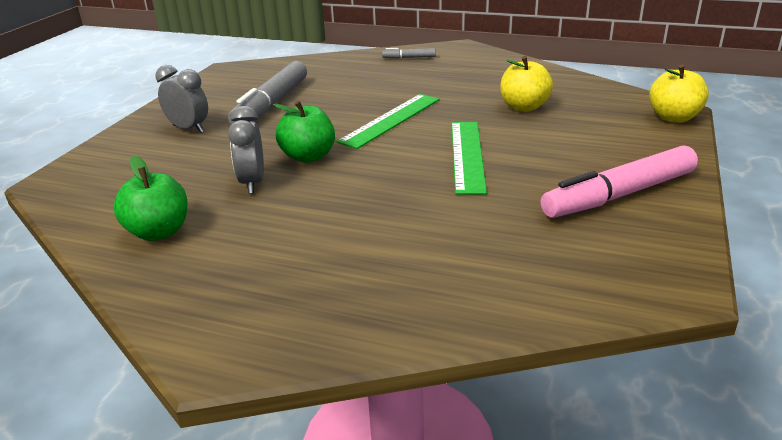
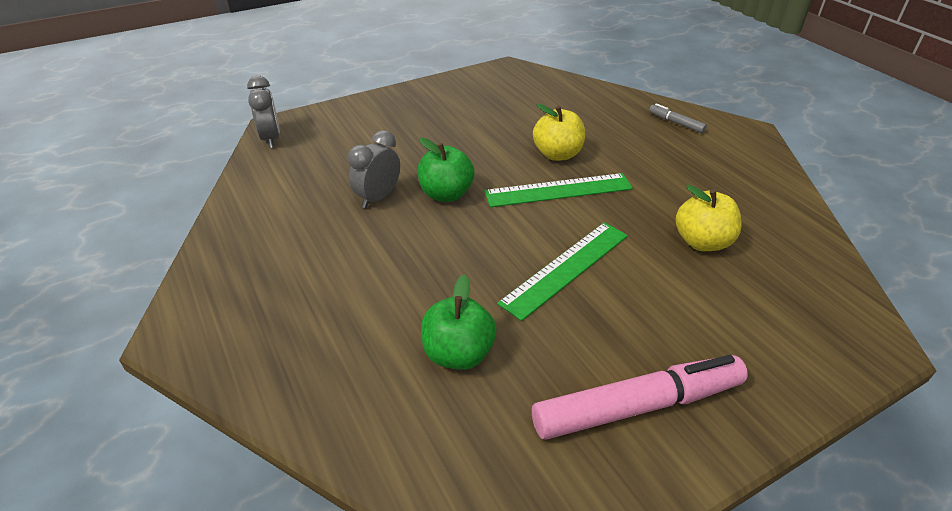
camera: 40 degrees right, 10 degrees up
green apple [114,156,187,241] -> green apple moved to [421,274,496,370]
grey clock [156,65,208,133] -> grey clock moved to [247,76,280,148]
grey marker [228,61,307,124] -> none
pink marker [541,145,698,218] -> pink marker turned 150 degrees clockwise [532,355,748,440]
yellow apple [649,64,709,123] -> yellow apple moved to [533,104,585,161]

